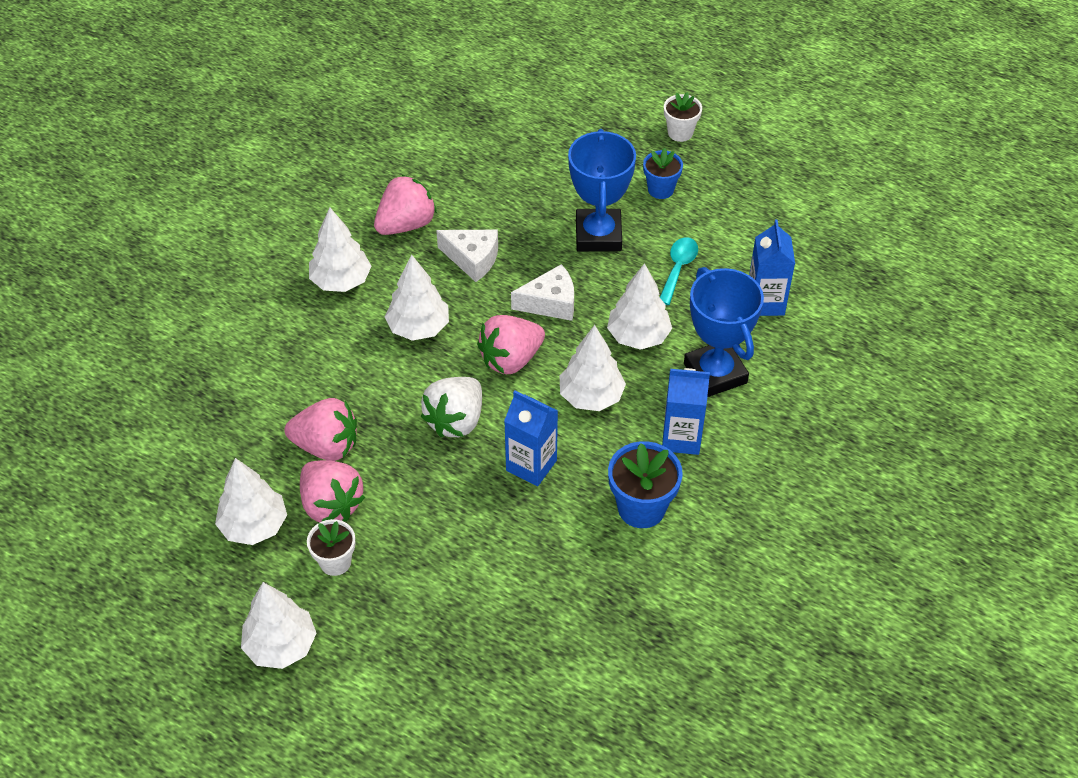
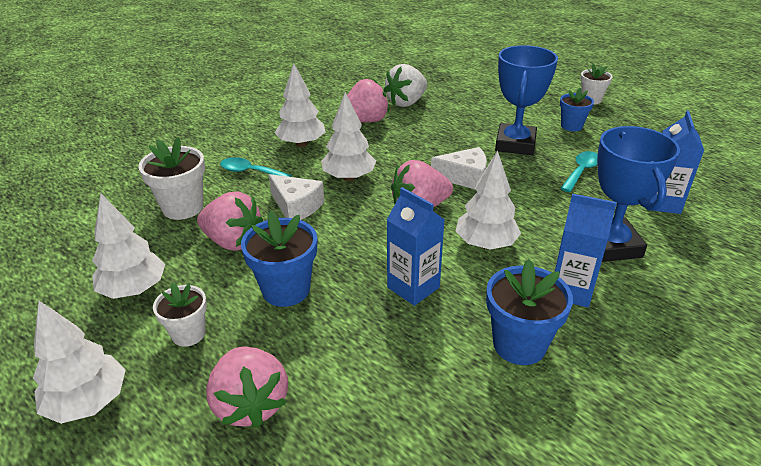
camera: 15 degrees right, 15 degrees down
pink strawberry [300,460,365,522] -> pink strawberry moved to [206,347,288,428]
white strawberry [421,377,482,437] -> white strawberry moved to [384,64,427,107]
white cheese [436,230,498,282] -> white cheese moved to [269,174,324,220]
white tree [607,263,672,350] -> none
none -> white flower pot [138,137,205,220]
none -> turquoise spoon [220,157,292,177]
none -> blue flower pot [241,211,317,307]

